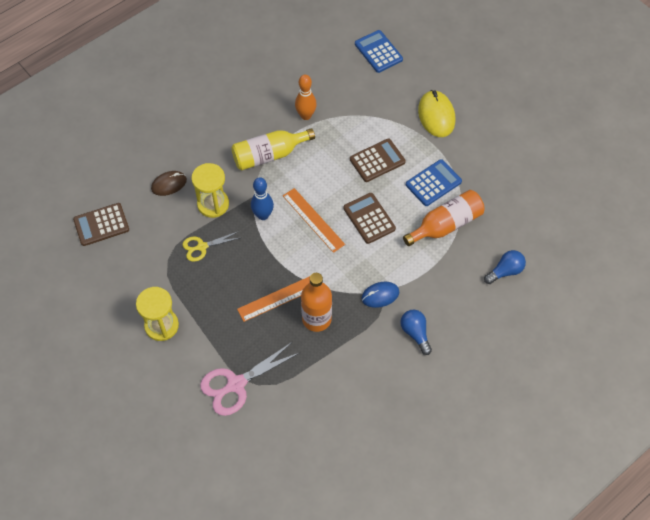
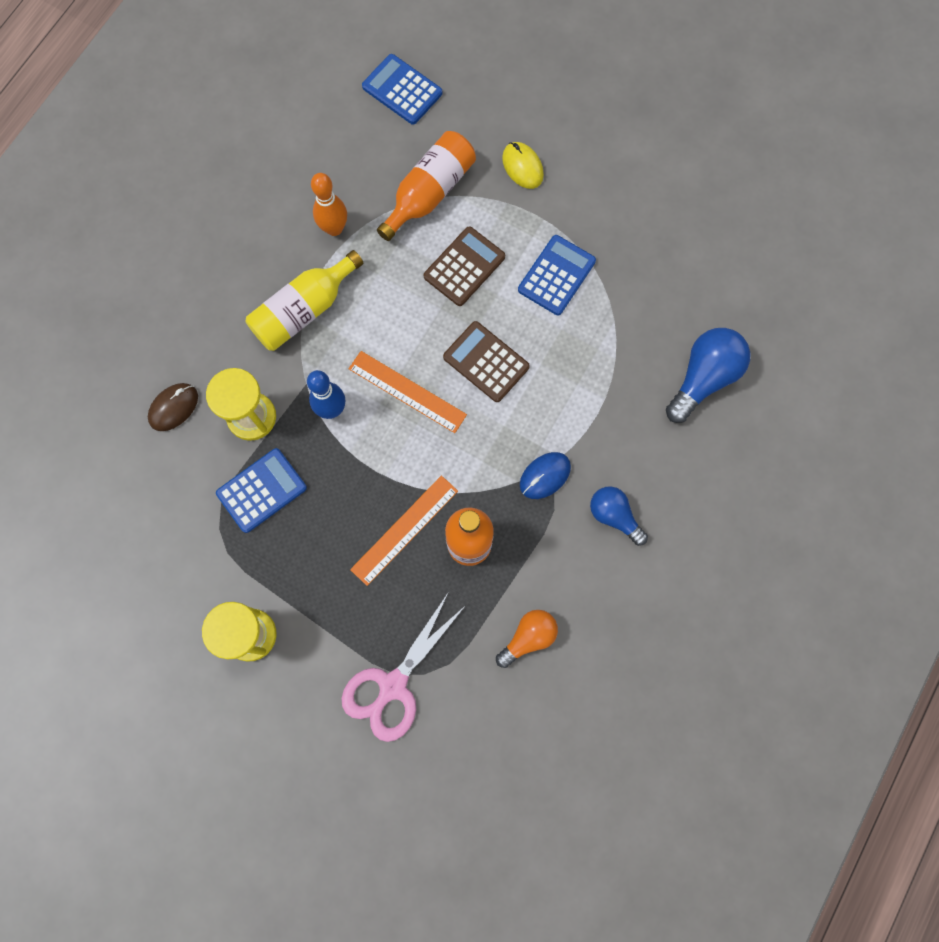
camera: 20 degrees left, 15 degrees up
brown calculator [73,203,129,246] -> none
yellow scissors [182,231,242,262] -> blue calculator [216,448,307,533]
orange bottle [403,190,485,246] -> orange bottle moved to [377,131,476,241]
yellow mouse [418,90,455,137] -> yellow mouse [502,142,544,189], size x0.65
blue light bulb [484,250,526,284] -> blue light bulb [666,328,750,423], size x1.56
none -> orange light bulb [496,610,558,668]

